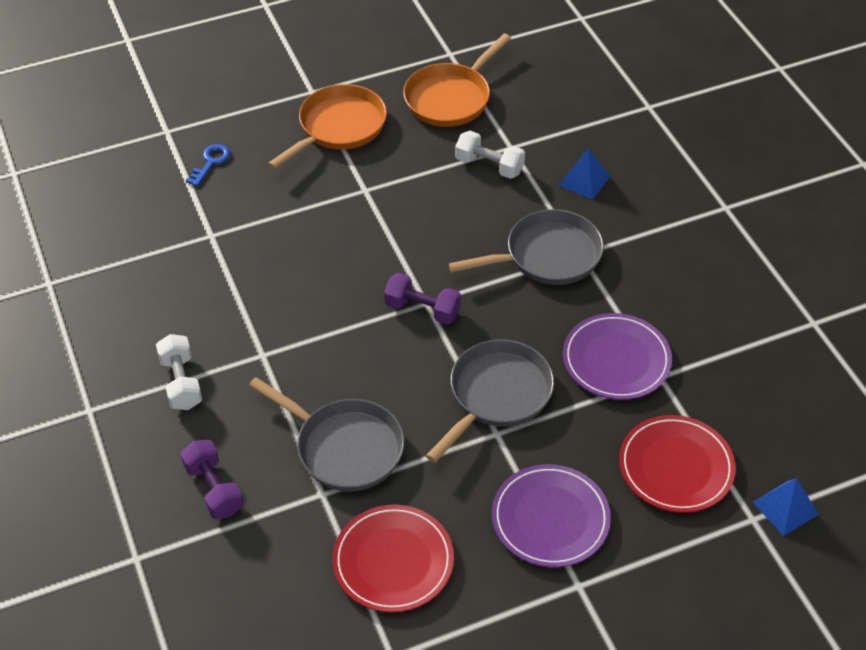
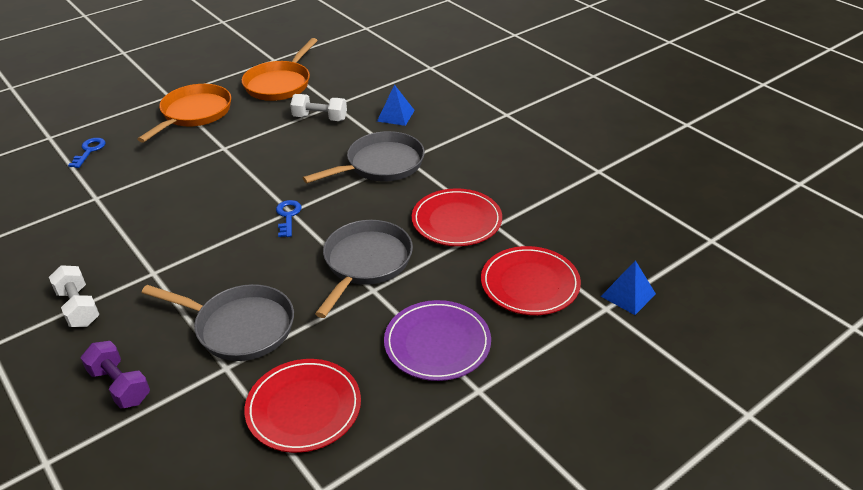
camera: 15 degrees left, 10 degrees down
purple dumbbell [384,273,461,324] -> blue key [276,200,302,237]
purple plate [563,313,672,400] -> red plate [412,188,502,246]

